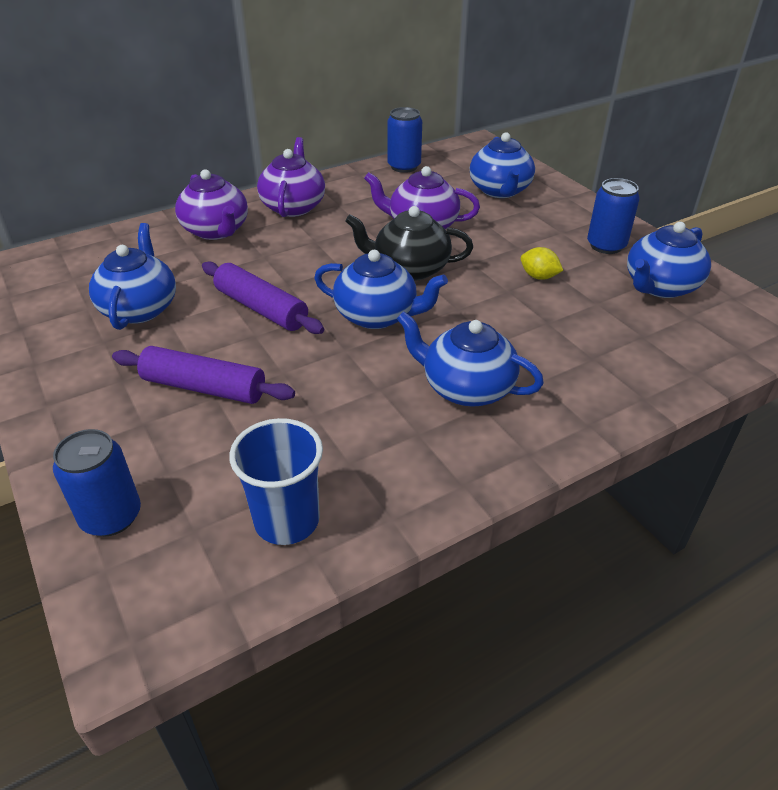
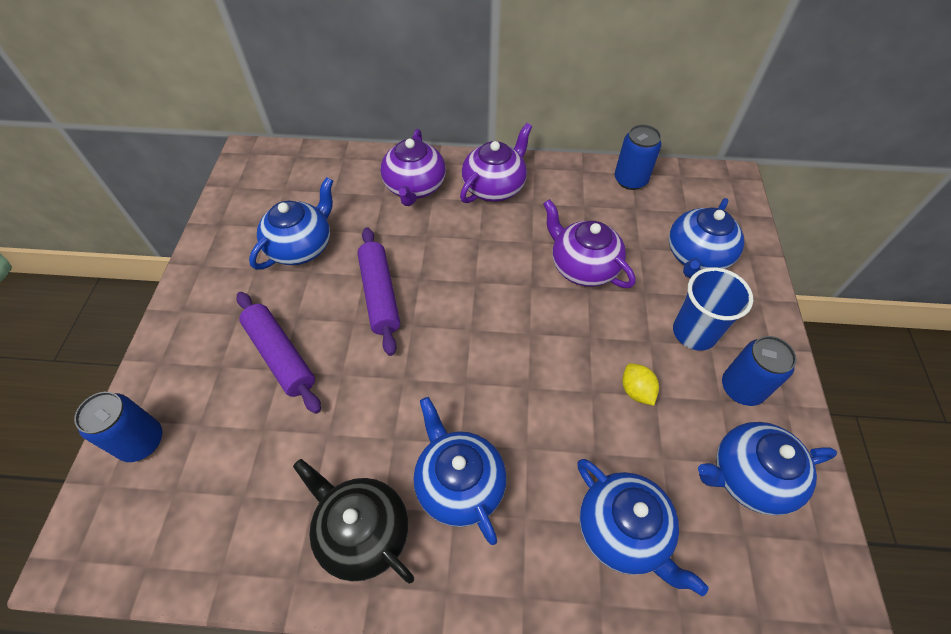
camera: 35 degrees right, 15 degrees up
blue cup [229,418,323,545] -> blue cup moved to [673,267,753,350]
blue teapot [314,250,448,329] -> blue teapot moved to [577,459,709,596]
black teapot [345,206,473,281] -> black teapot moved to [293,459,414,584]

